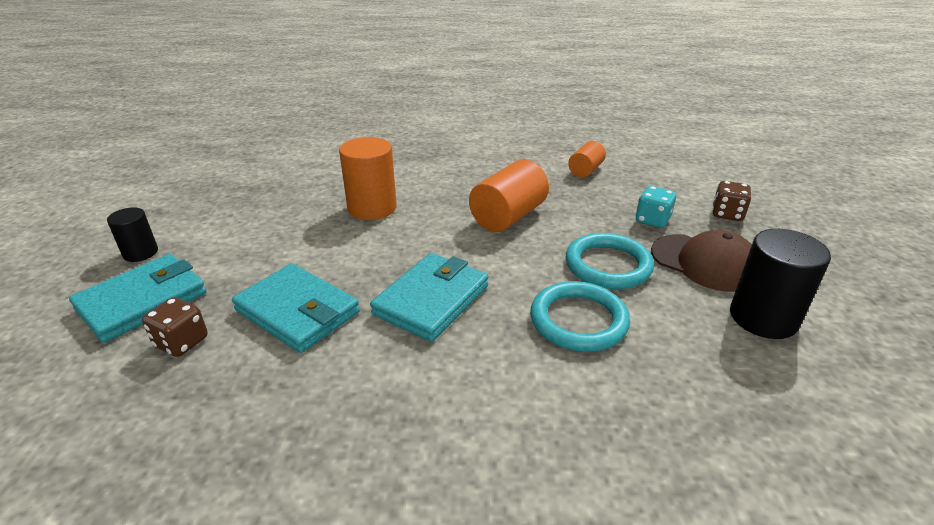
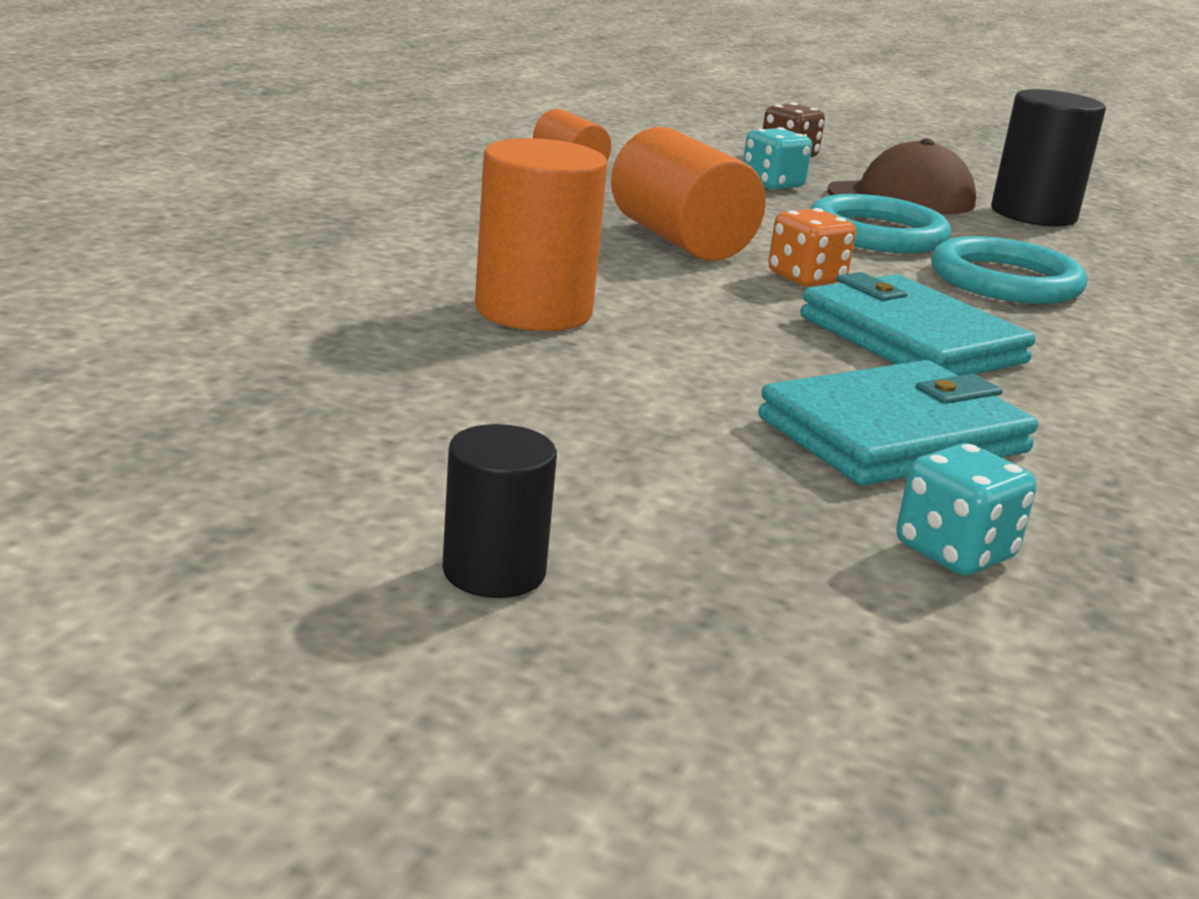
camera: 70 degrees left, 10 degrees down
turquoise wallet [69,254,207,343] -> none
brown dice [142,297,208,357] -> turquoise dice [897,443,1036,575]
none -> orange dice [768,208,856,287]

